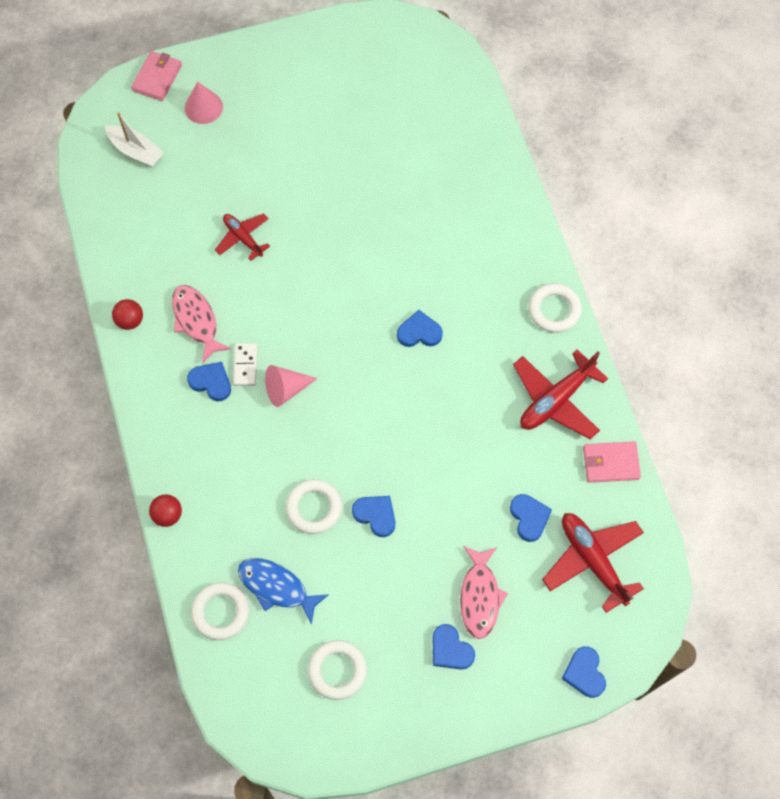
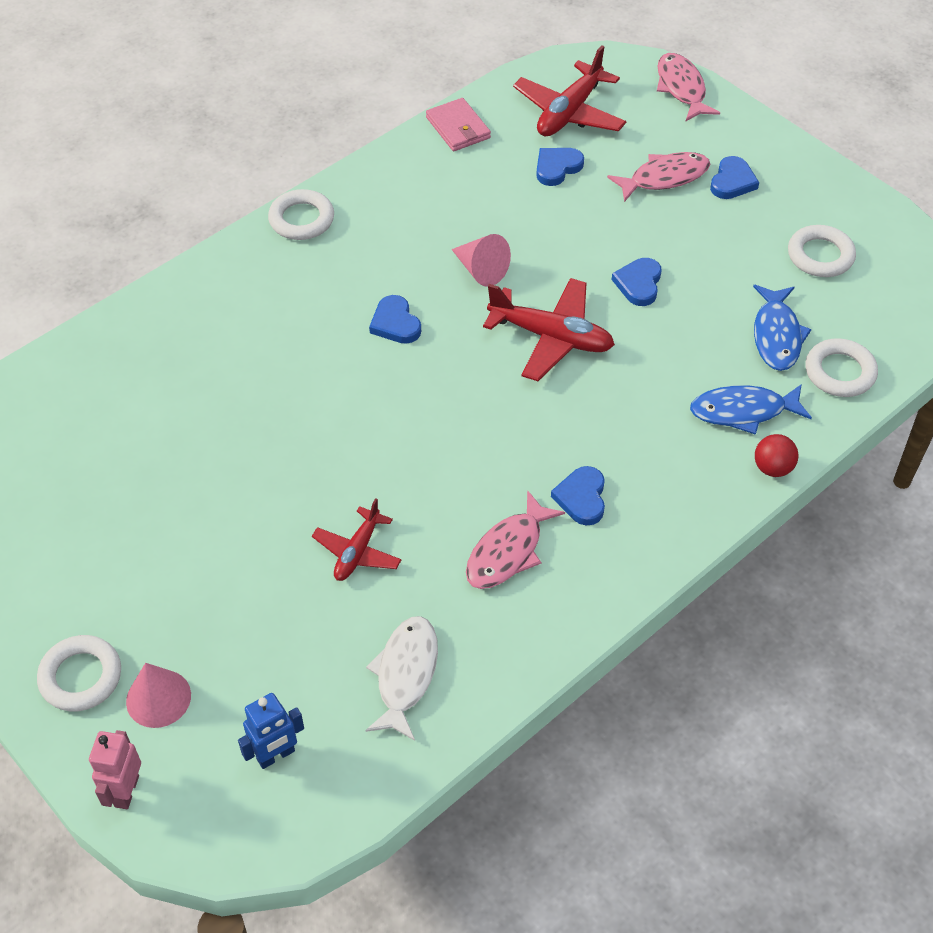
camera: 115 degrees left, 15 degrees down
white boat [105,112,164,167] -> blue robot [238,693,304,769]
red ball [112,299,143,330] -> none
pink wallet [131,51,182,101] -> pink robot [89,730,141,809]
white domino [233,343,257,386] -> none
pink cone [265,365,318,407] -> pink cone moved to [451,234,511,287]
white ring [286,479,342,534] -> white ring moved to [37,635,121,711]
red plane [513,349,608,439] -> red plane moved to [483,278,615,381]
blue heart [562,646,606,698] -> pink fish [657,53,720,121]
none -> white fish [365,616,438,741]
none -> blue fish [690,384,812,435]

